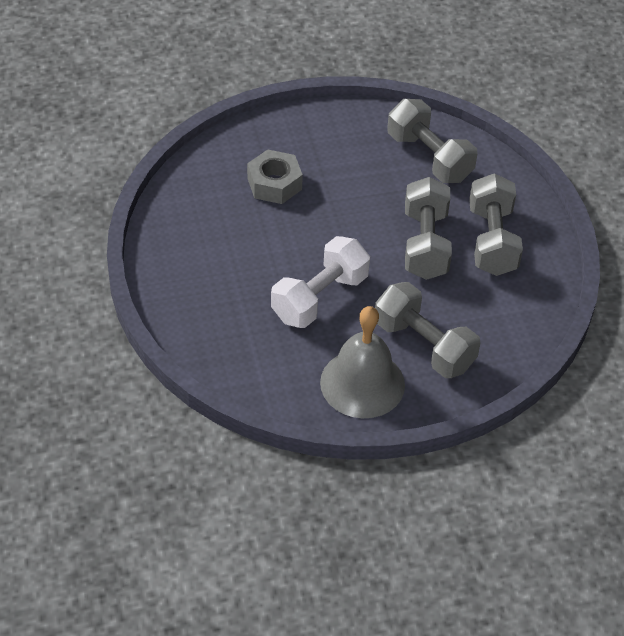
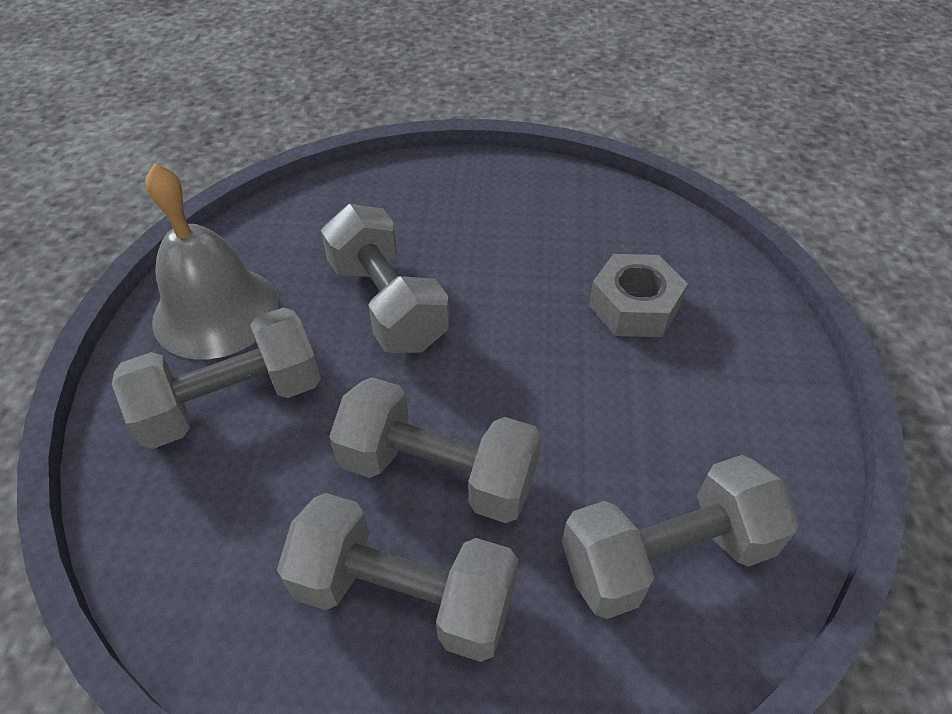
camera: 110 degrees right, 0 degrees up
white dumbbell [271,236,370,328] -> grey dumbbell [321,204,449,353]

